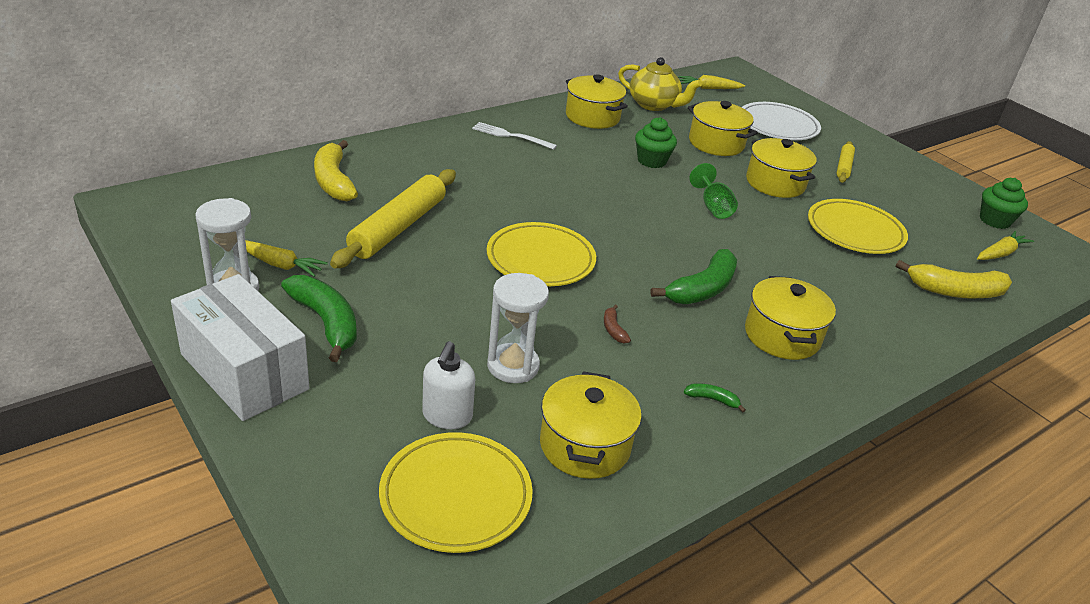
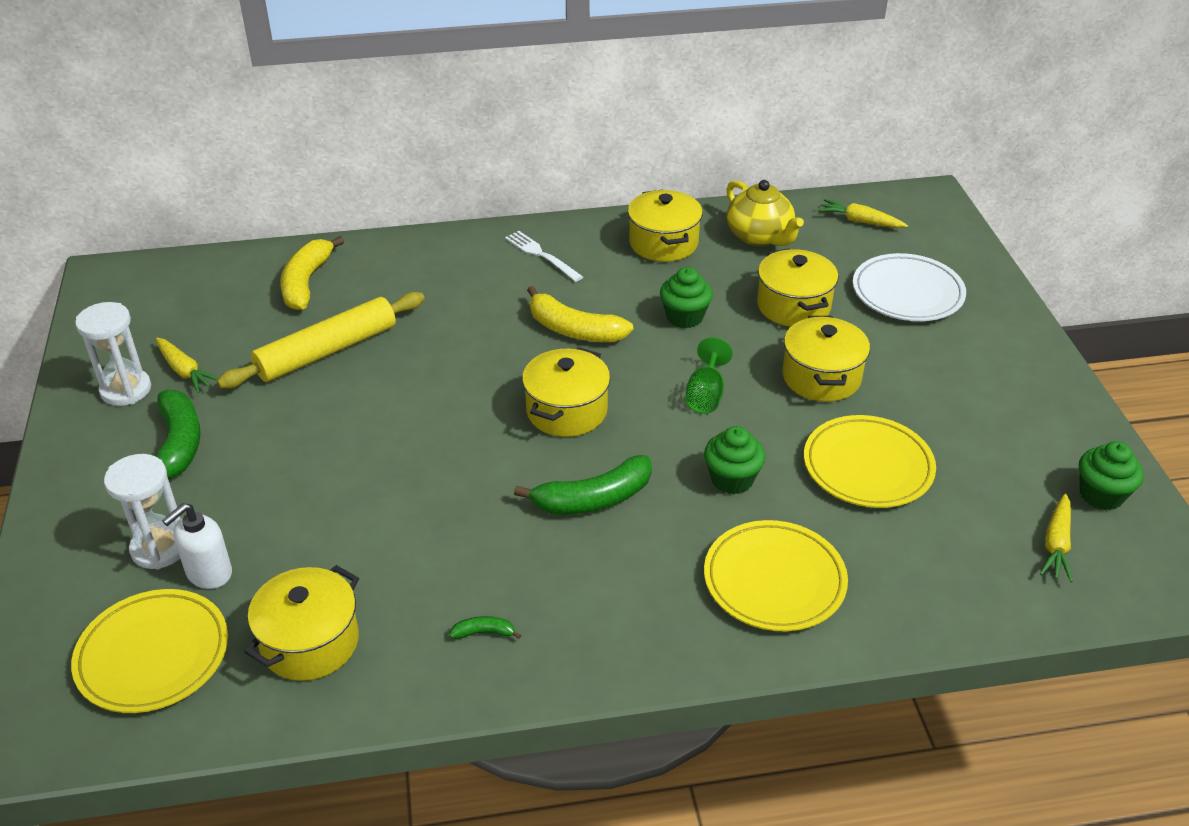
camera: 30 degrees right, 5 degrees up
white box [171,274,309,421] -> none
yellow plate [487,222,596,286] -> yellow plate moved to [704,520,848,631]
white hourglass [487,273,549,383] -> white hourglass moved to [104,454,181,569]
brown banana [604,304,631,344] -> none
green banana [684,383,746,412] -> green banana turned 45 degrees counterclockwise [449,616,522,639]
yellow pot [745,276,836,360] -> yellow pot moved to [522,347,610,437]
yellow rolling pin [837,141,855,183] -> none
yellow banana [896,260,1012,299] -> yellow banana moved to [527,286,633,342]
yellow carrot [977,231,1034,260] -> yellow carrot turned 120 degrees clockwise [1040,493,1073,582]
none -> green cupcake [704,426,766,495]

